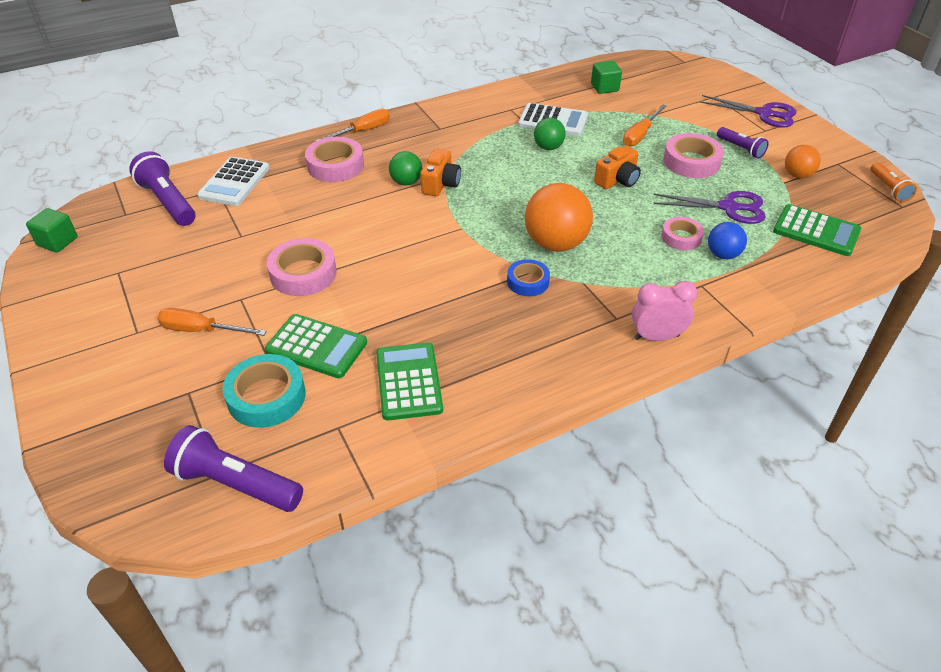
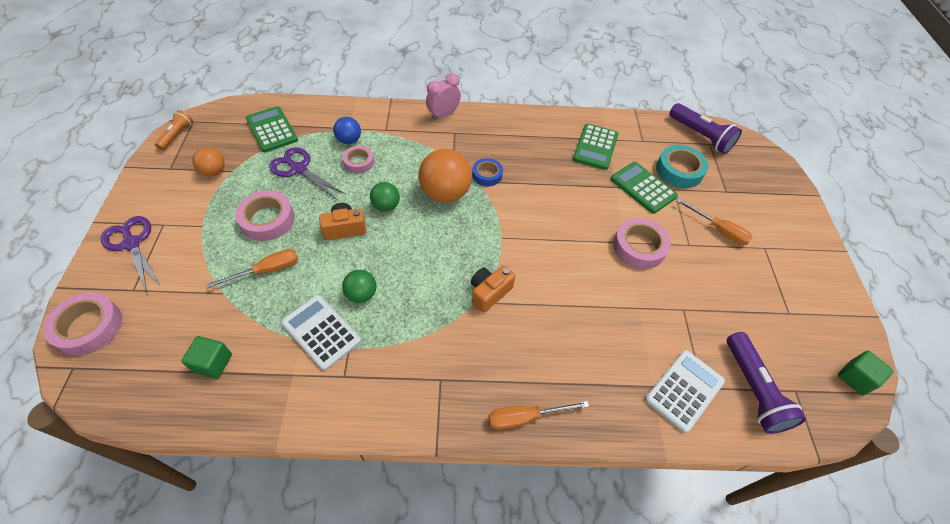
camera: 155 degrees left, 10 degrees up
pink tape [305,137,364,182] -> pink tape moved to [43,292,122,356]
green ball [389,151,422,186] -> green ball moved to [370,182,400,212]
pink clock [632,281,697,341] -> pink clock turned 120 degrees clockwise [426,73,461,121]
purple flashlight [717,127,769,159] -> none

